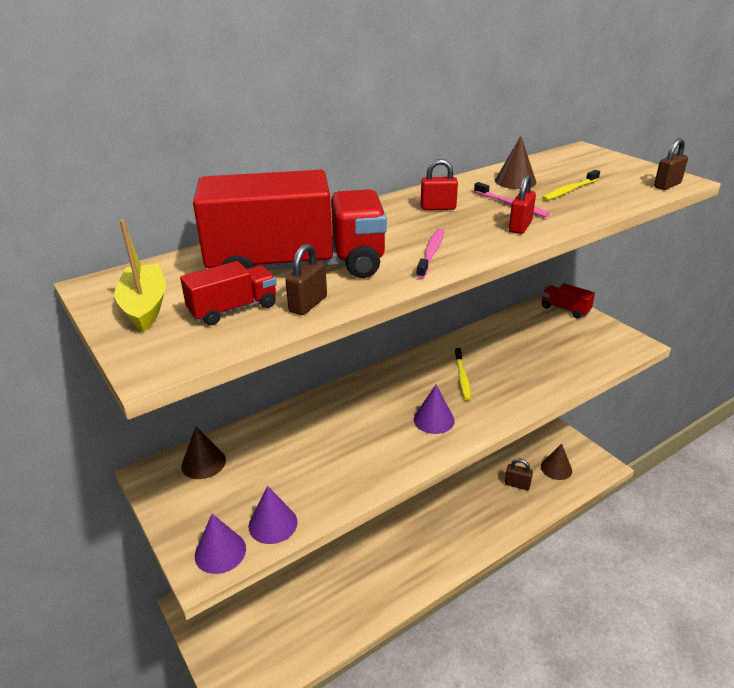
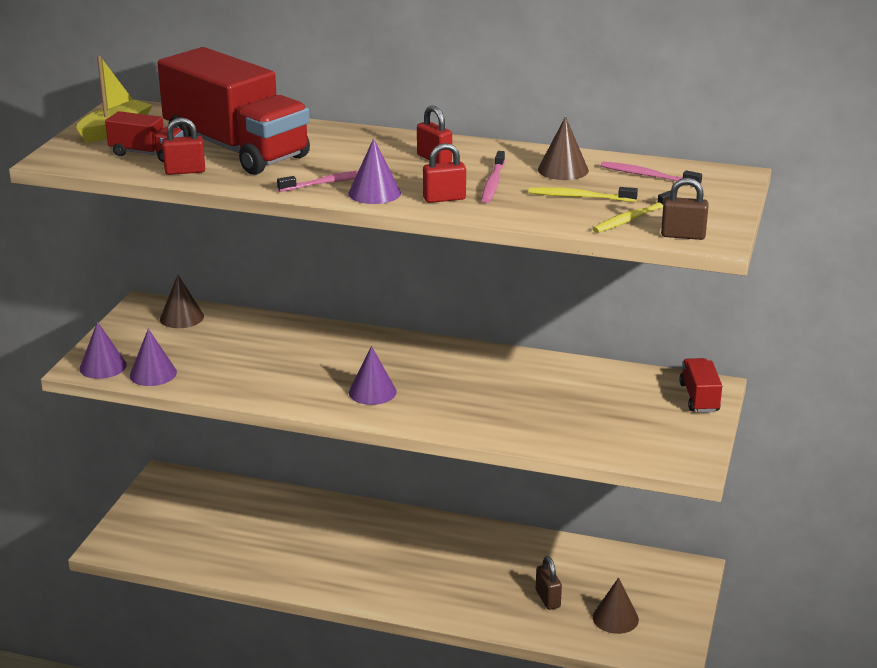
camera: 50 degrees right, 5 degrees down
brown padlock [285,244,327,315] -> red padlock [162,117,205,175]
yellow toothbrush [455,348,471,401] -> yellow toothbrush moved to [592,190,671,233]
none -> purple cone [348,138,401,204]
none -> pink toothbrush [600,161,702,186]

